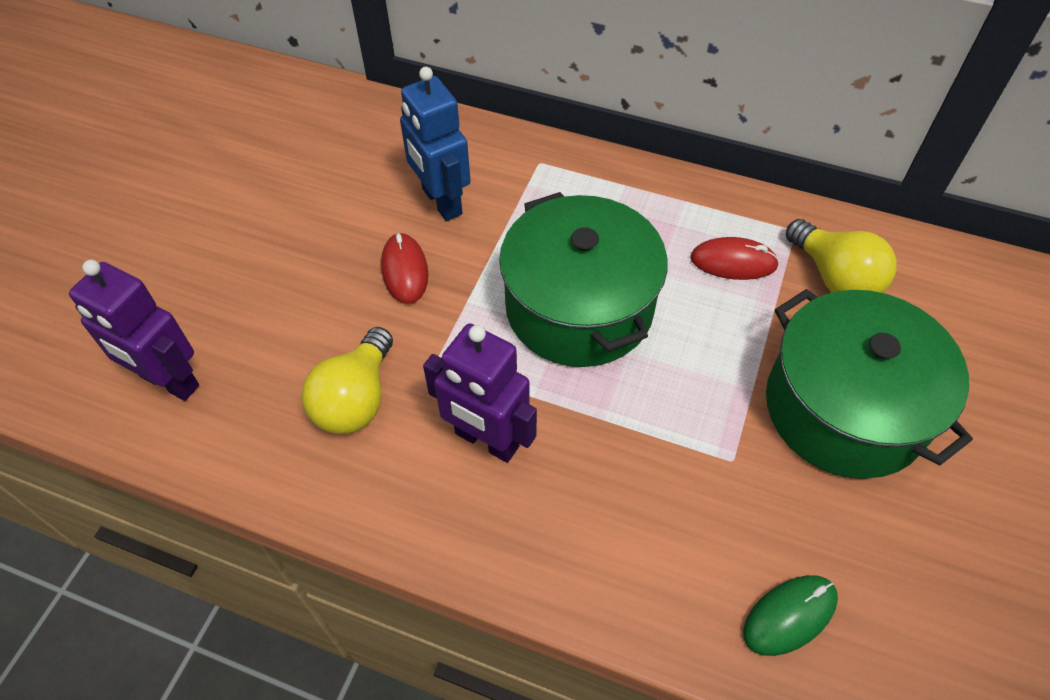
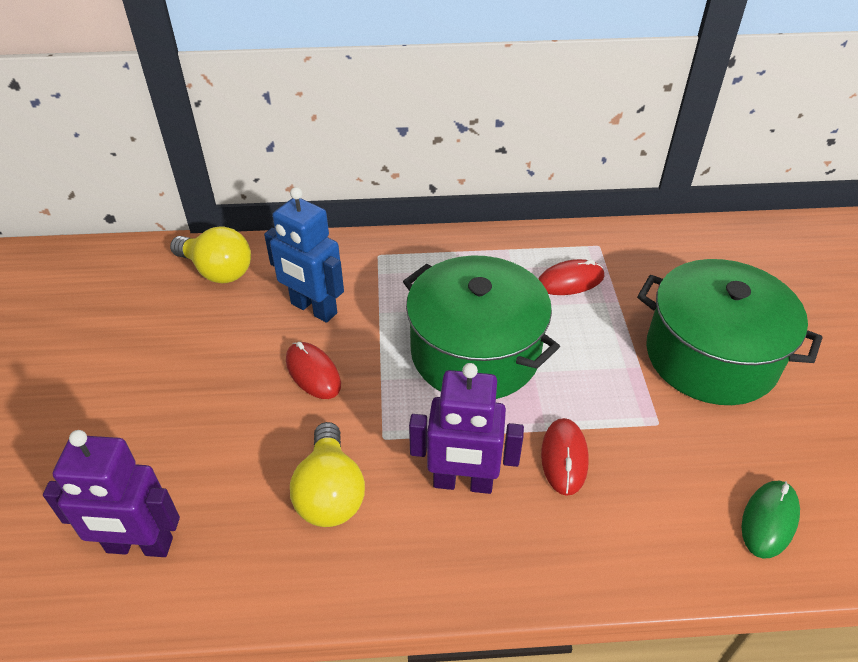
camera: 25 degrees left, 10 degrees down
yellow light bulb [786,219,897,293] -> yellow light bulb moved to [170,226,251,283]
none -> red mouse [541,418,589,496]

